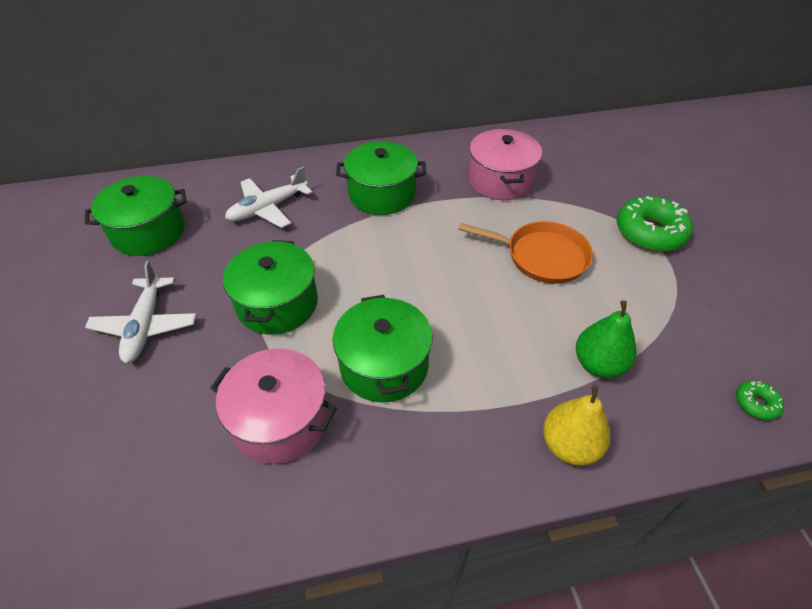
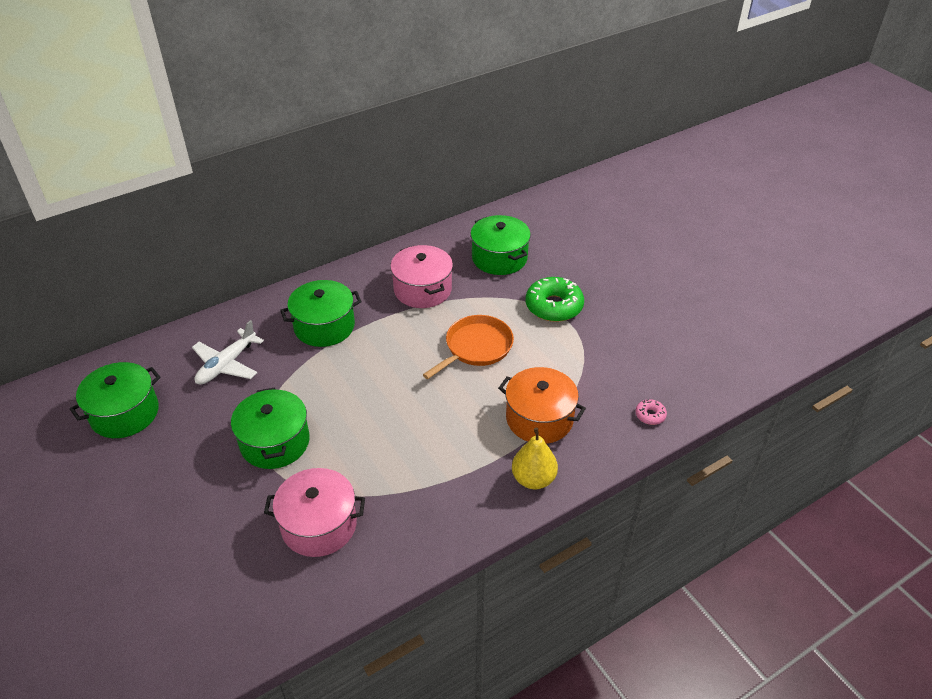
camera: 20 degrees left, 5 degrees down
white plane [85,261,197,363] -> none
green pot [333,295,433,403] -> green pot moved to [470,215,531,275]
orange pan [458,221,593,284] -> orange pan turned 45 degrees counterclockwise [423,315,514,379]
green pear [576,300,636,378] -> orange pot [498,367,586,444]
green donut [736,381,784,420] -> pink donut [635,399,667,425]

